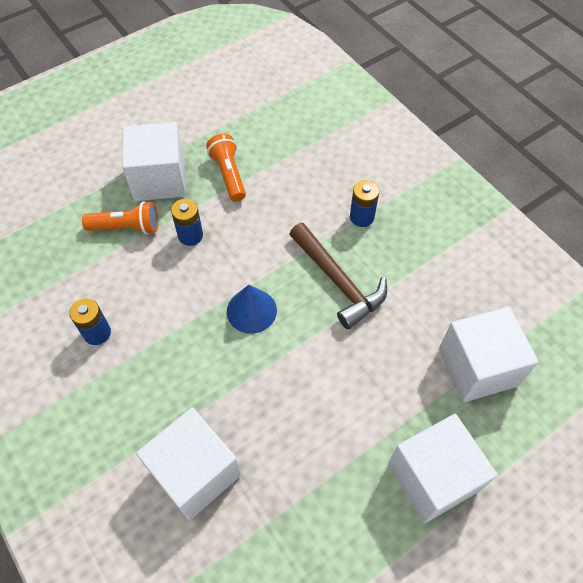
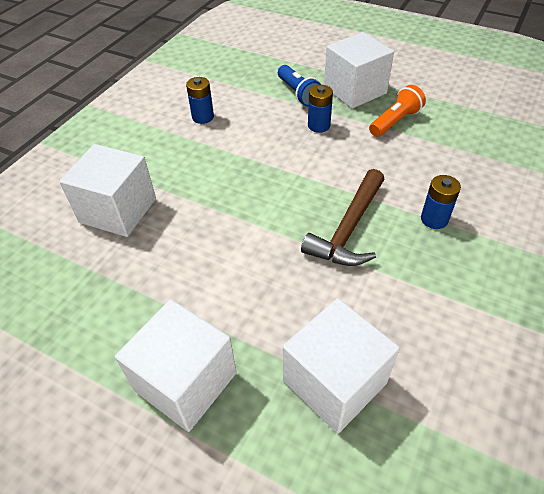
camera: 65 degrees right, 10 degrees down
orange flashlight [82,201,158,235] -> blue flashlight [278,65,321,107]
blue cone [227,285,277,334] -> none

